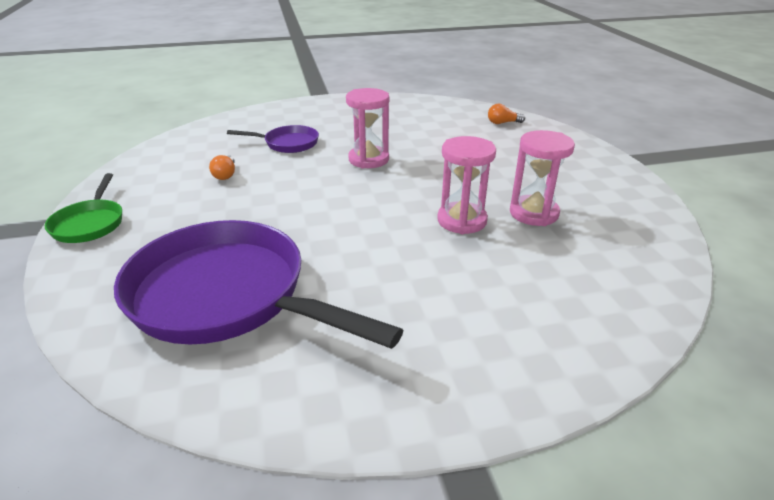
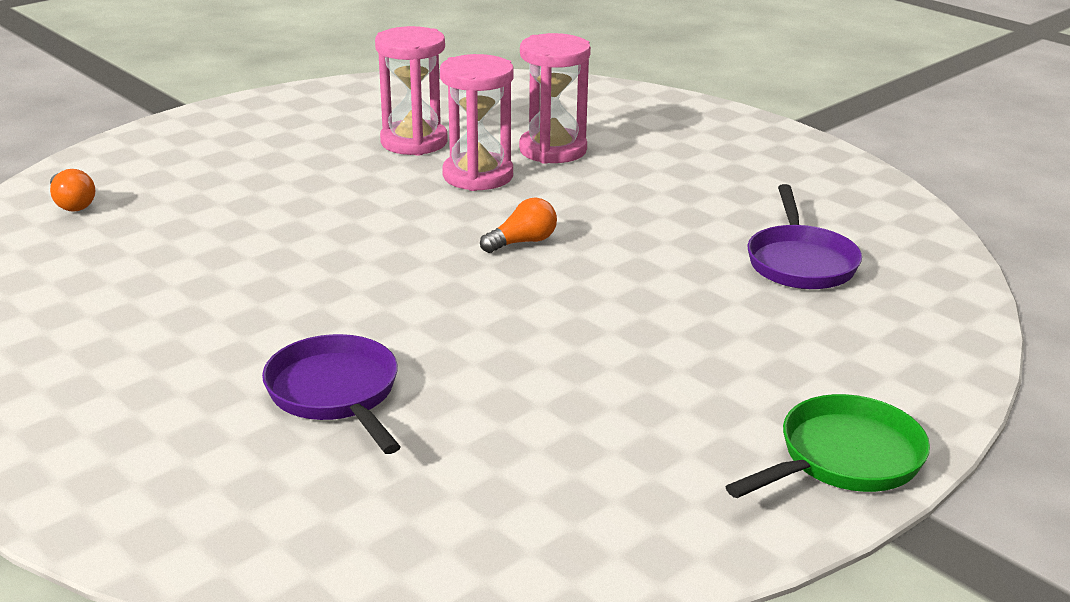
camera: 120 degrees left, 5 degrees down
purple pan [114,220,403,349] -> purple pan [747,184,862,289], size x0.47
orange light bulb [209,155,235,180] -> orange light bulb moved to [480,198,557,253]
pink hourglass [346,88,389,169] -> pink hourglass moved to [519,33,591,164]

